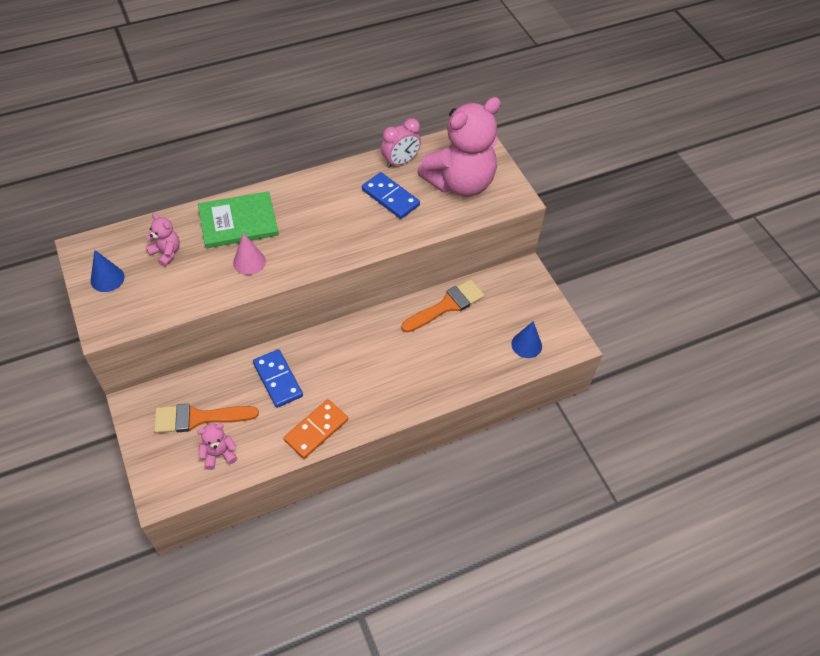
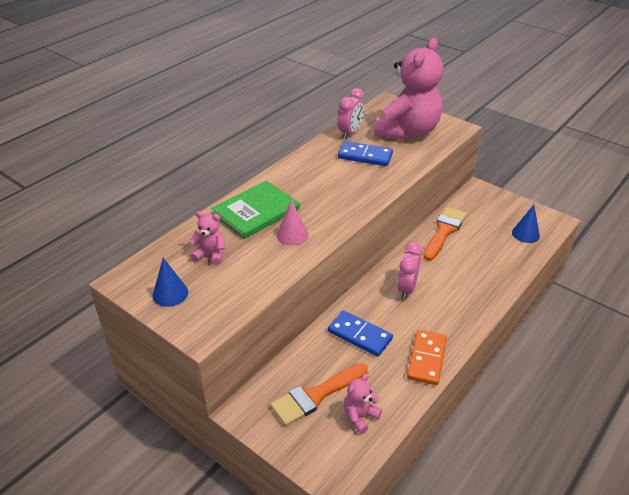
camera: 25 degrees left, 15 degrees down
none -> pink clock [397,242,422,299]

